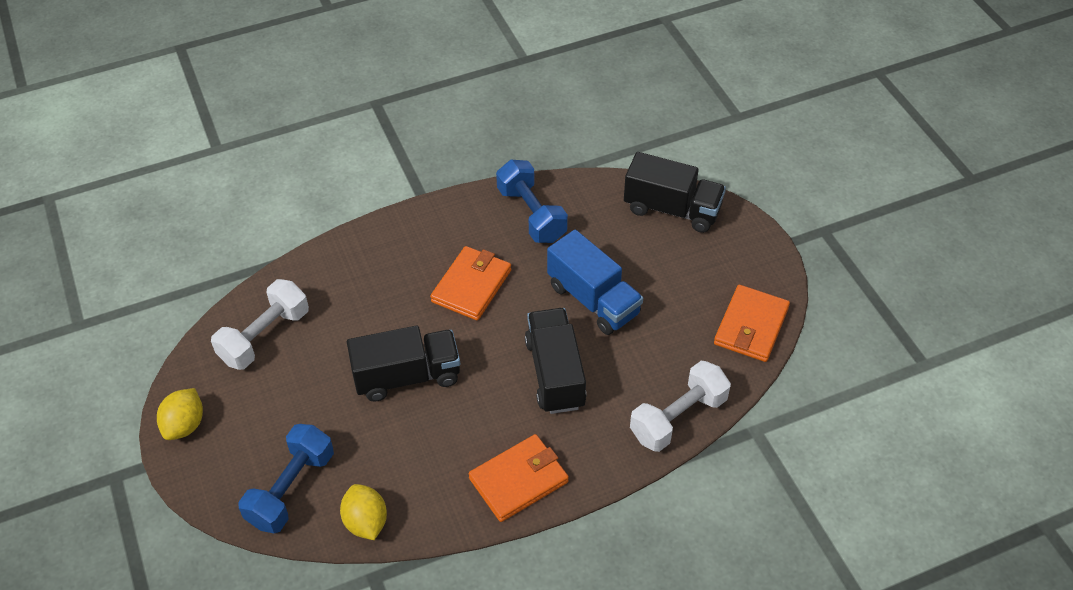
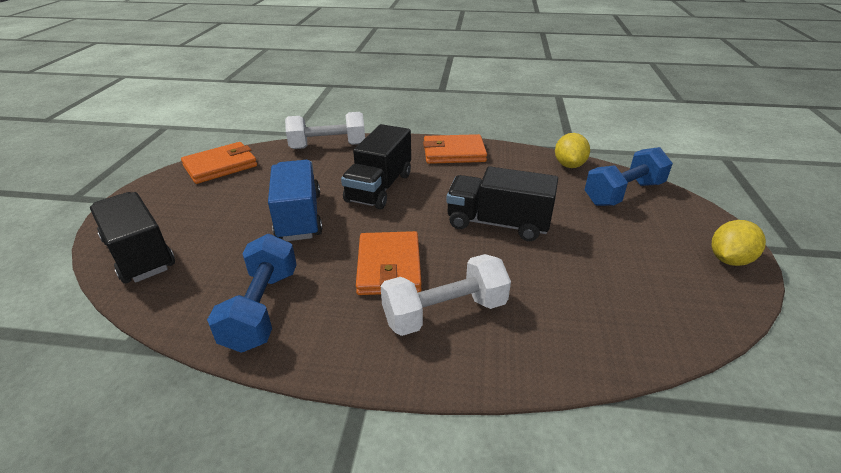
camera: 150 degrees left, 15 degrees down
white dumbbell [211,279,309,370] -> white dumbbell moved to [381,254,511,336]
orange wallet [430,246,511,320] -> orange wallet turned 60 degrees counterclockwise [356,231,422,295]

